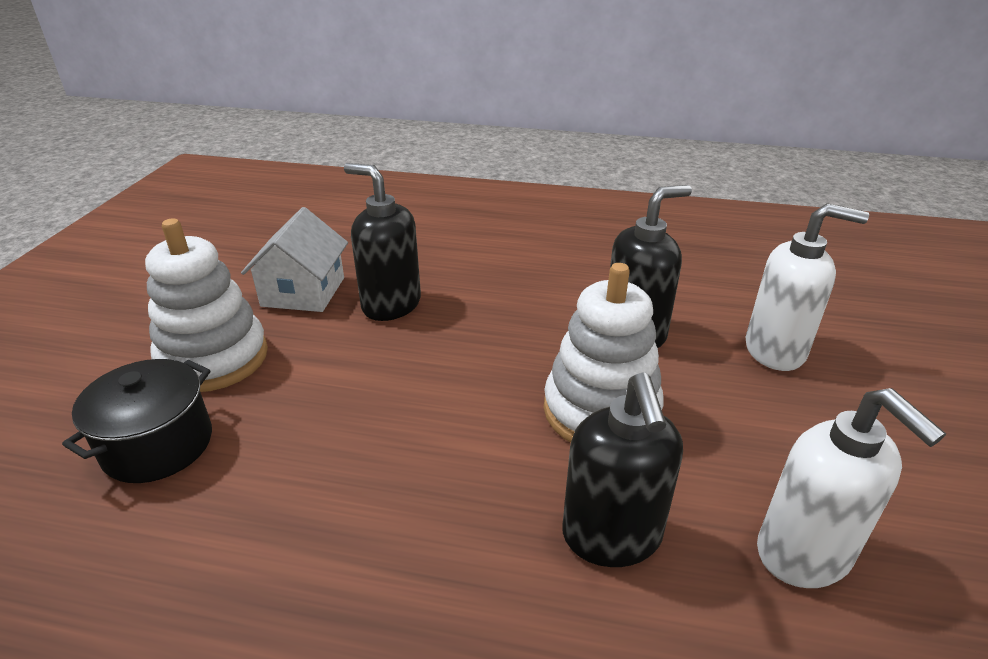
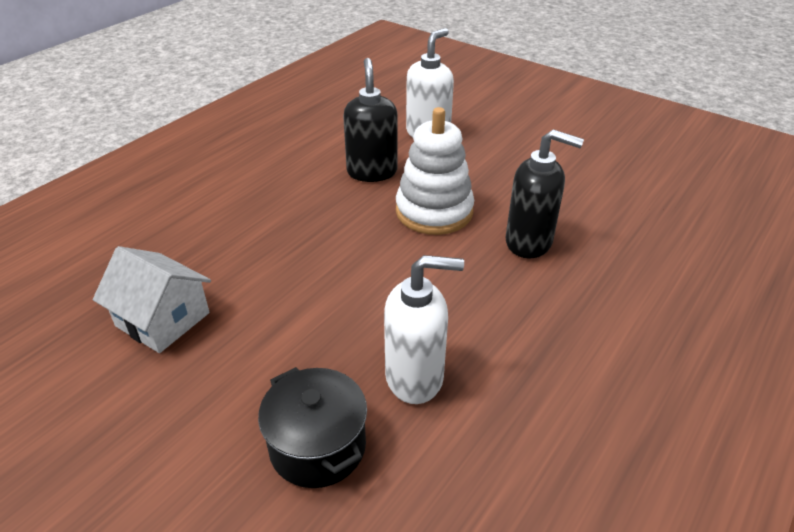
camera: 65 degrees left, 5 degrees up
white stacking toy [145,218,268,392] -> none
black soap dispenser [344,163,421,321] -> none
white soap dispenser [757,388,946,588] -> white soap dispenser moved to [384,255,464,404]

